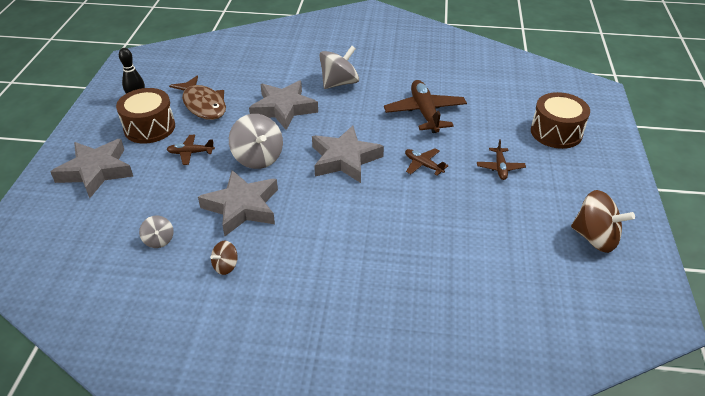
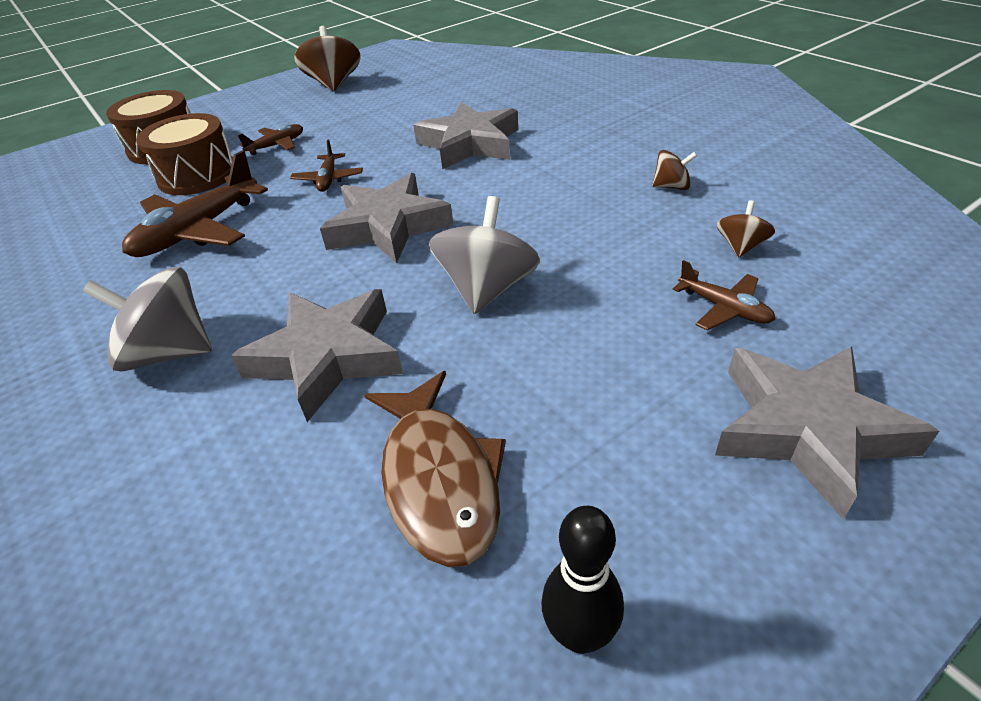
camera: 130 degrees left, 0 degrees up
brown drum [116,88,175,144] -> brown drum moved to [136,113,233,195]
grey spinning top [139,215,173,248] -> brown spinning top [717,200,775,258]
brown plane [166,135,215,165] -> brown plane moved to [672,260,775,330]
brown fish [169,75,226,120] -> brown fish turned 150 degrees clockwise [364,371,506,567]
grey star [198,170,278,236] -> grey star moved to [413,101,518,169]

